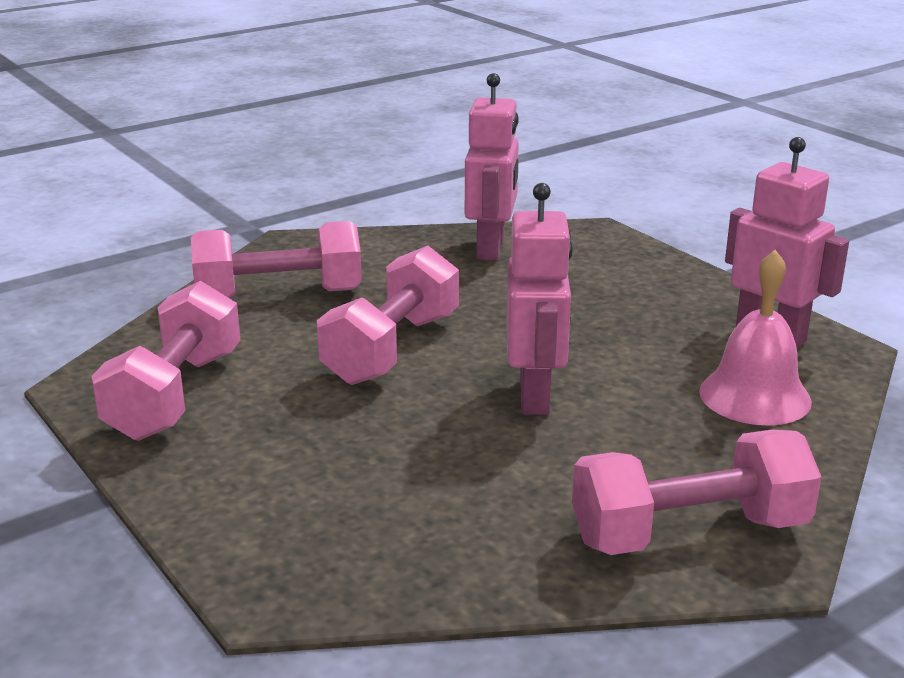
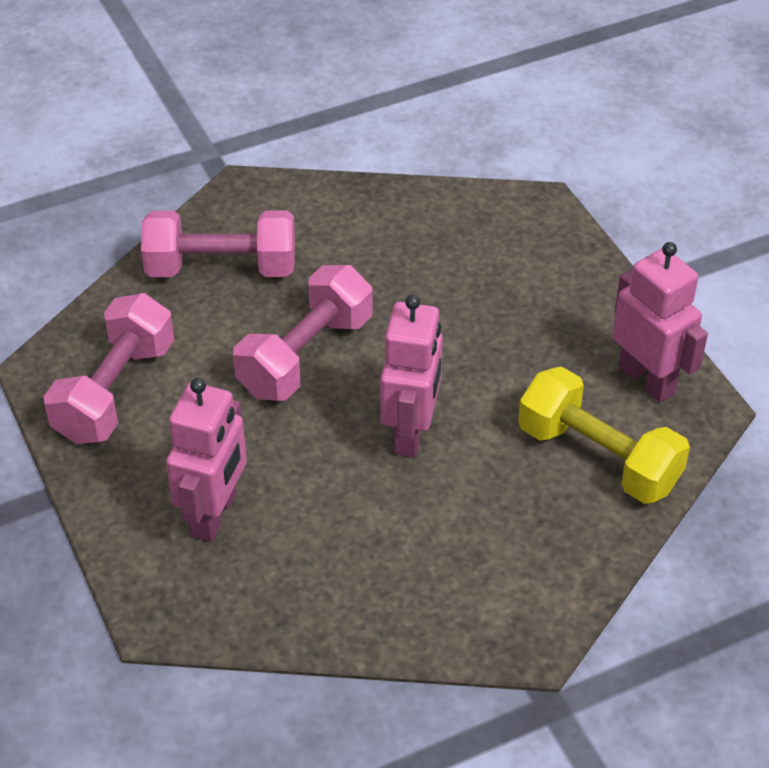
camera: 10 degrees right, 20 degrees up
pink robot [465,73,519,261] -> pink robot moved to [166,378,247,542]
pink dumbbell [572,430,821,555] -> none
pink bell [699,250,812,426] -> yellow dumbbell [518,367,690,504]

